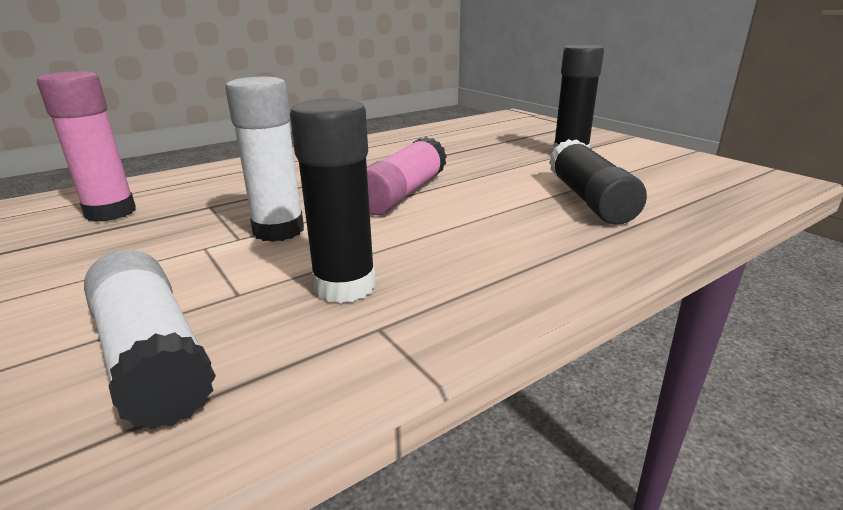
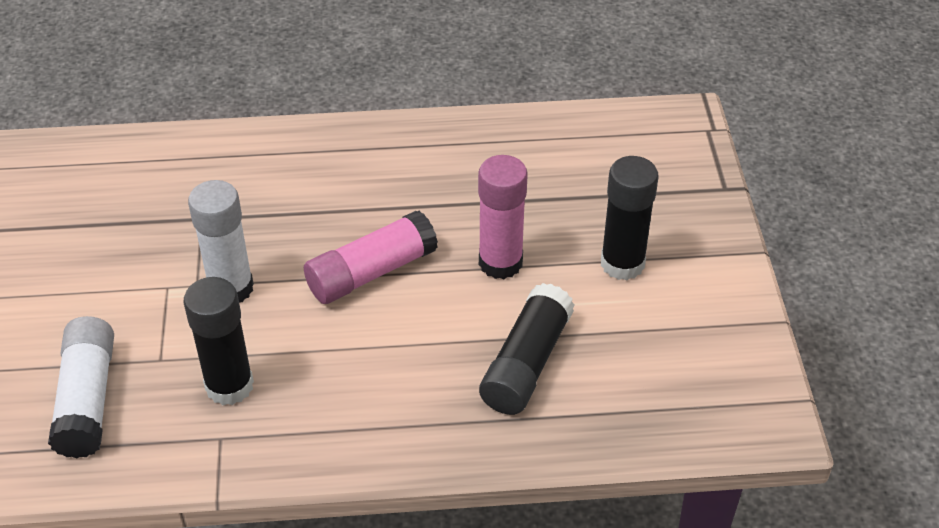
camera: 30 degrees right, 20 degrees up
pink glue stick [37,71,136,222] -> pink glue stick moved to [478,155,528,279]

